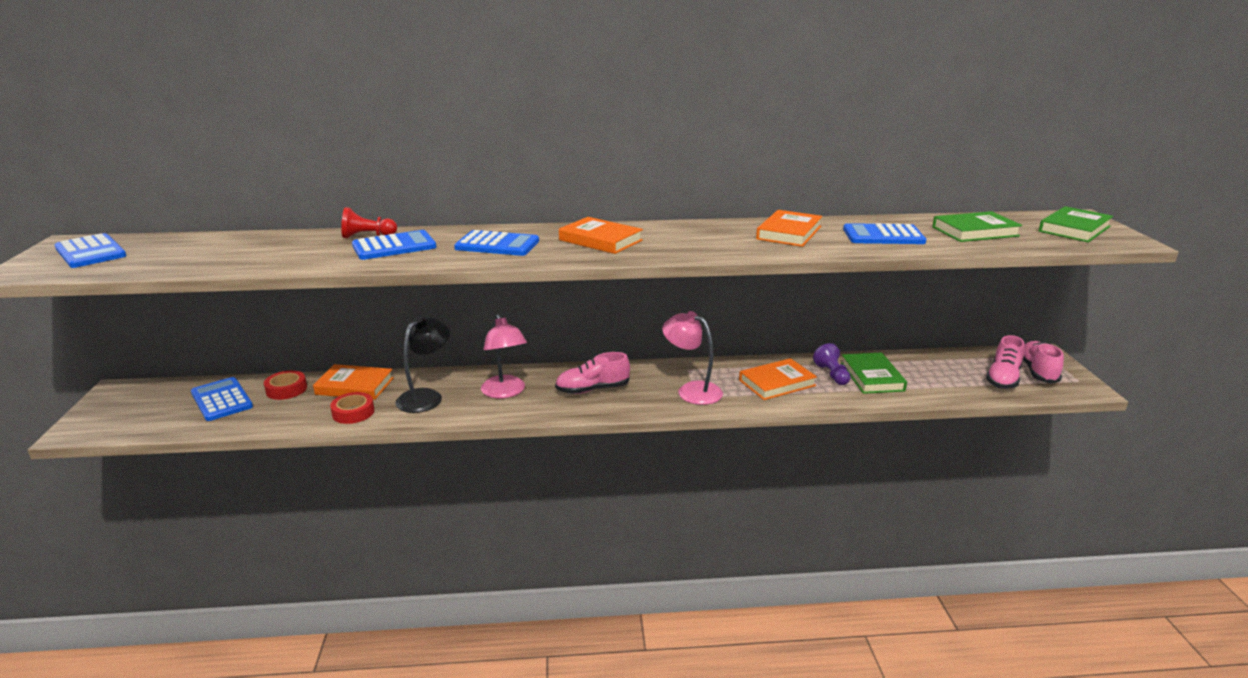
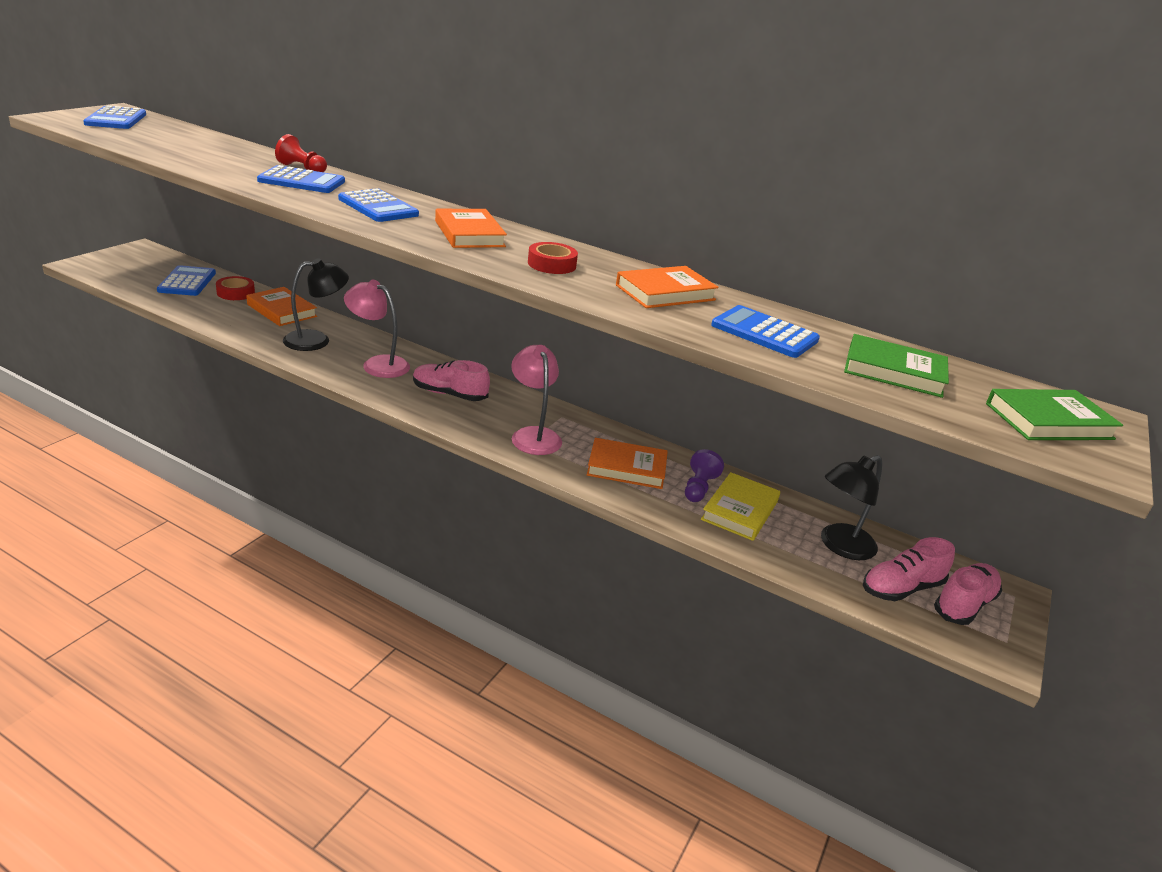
camera: 30 degrees right, 5 degrees up
red tape [330,392,374,424] -> red tape moved to [528,242,578,274]
pink lamp [481,314,527,398] -> pink lamp turned 105 degrees clockwise [344,280,410,378]
green book [841,352,907,394] -> yellow book [701,472,780,541]
none -> black lamp [821,455,882,560]

